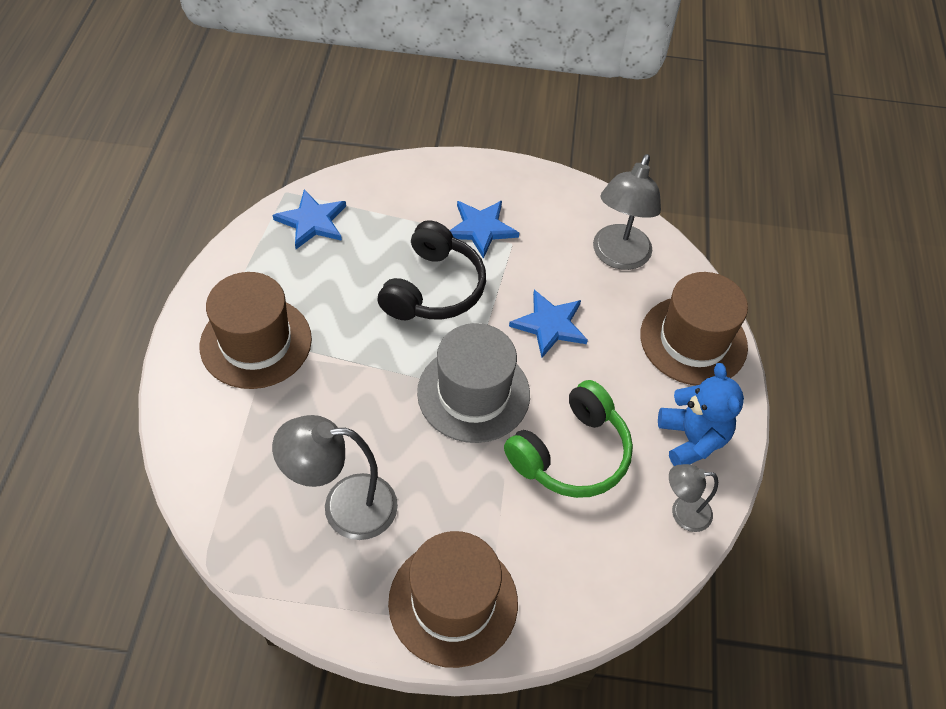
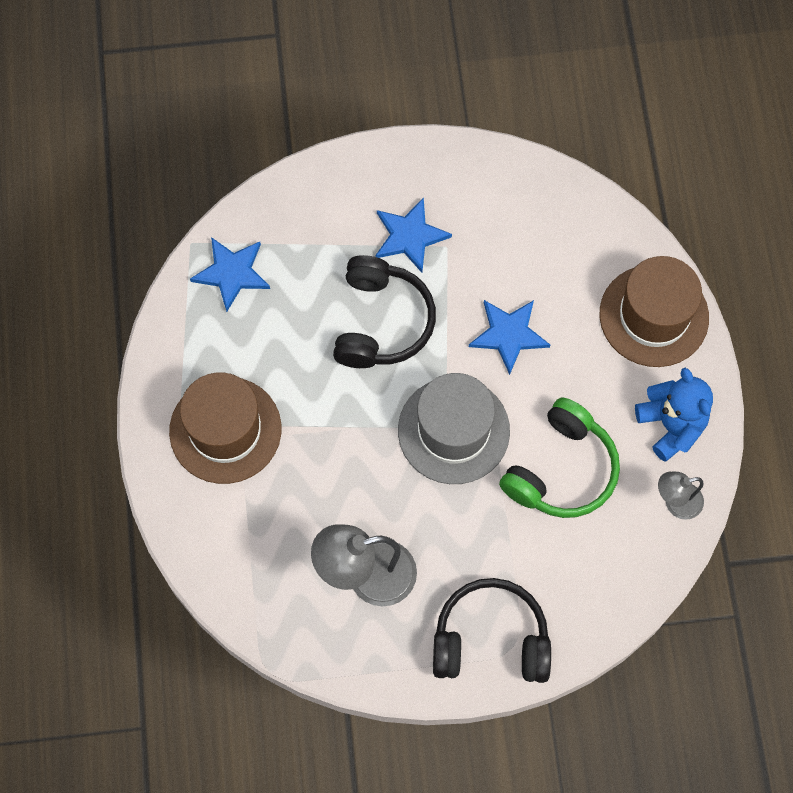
camera: 10 degrees left, 15 degrees up
brown hat [388,531,518,668] -> black headphones [433,578,551,683]
grey lamp [593,154,661,270] -> none

